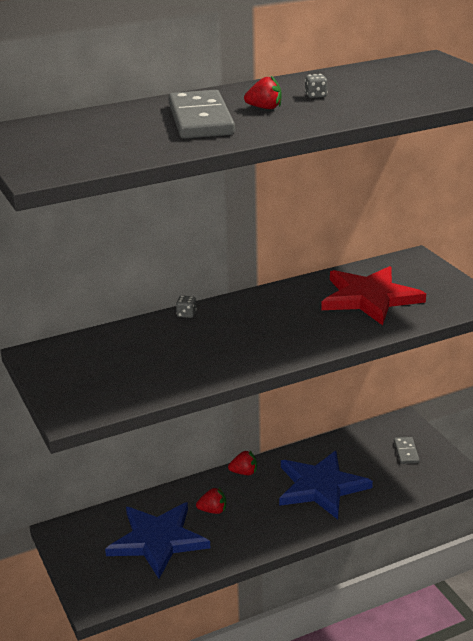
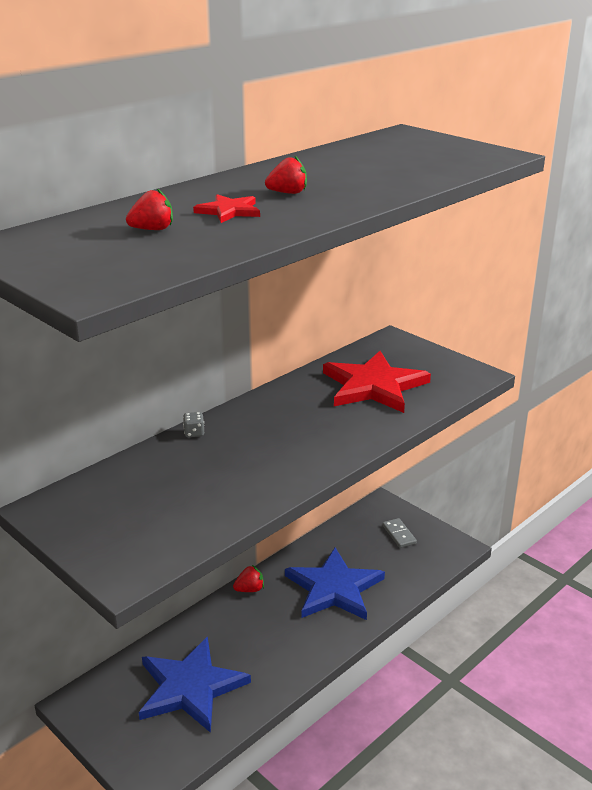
camera: 20 degrees left, 0 degrees up
grey domino [168,90,235,139] -> red star [193,194,260,223]
red strawberry [196,488,226,514] -> red strawberry moved to [126,188,173,230]
grey dice [305,74,327,98] -> none

